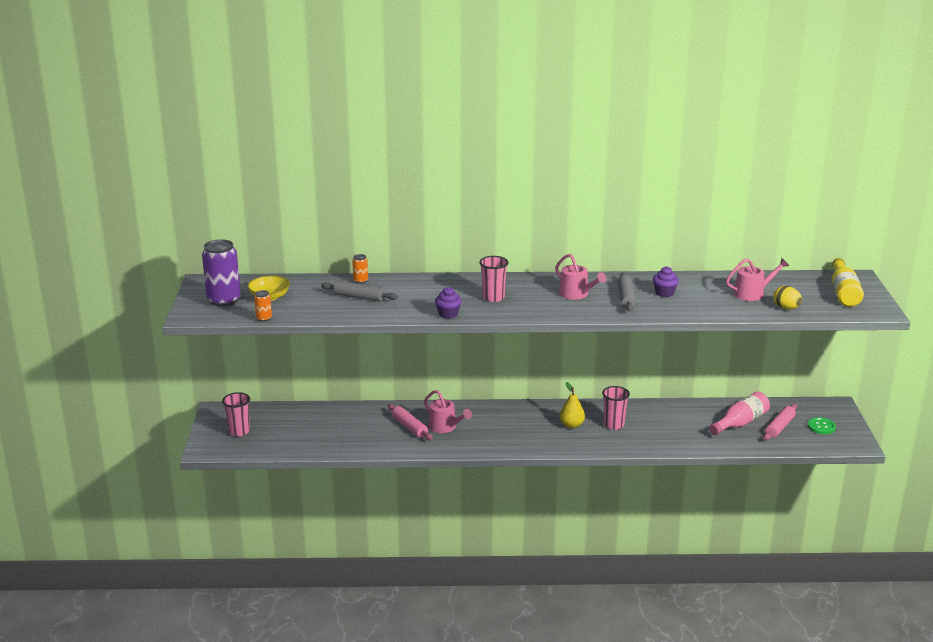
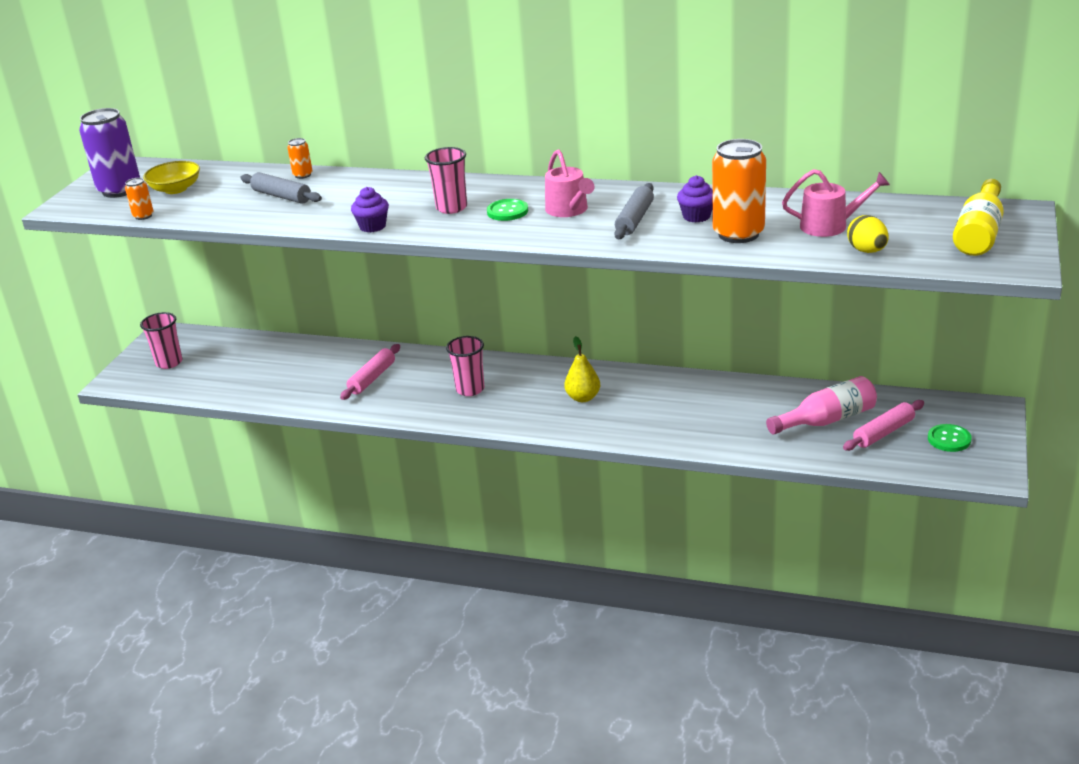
camera: 20 degrees right, 5 degrees up
pink rolling pin [388,404,433,440] -> pink rolling pin turned 45 degrees clockwise [340,344,400,400]
pink watering can [424,390,472,433] -> none
pink cup [602,386,630,430] -> pink cup moved to [446,336,484,396]
none -> green button [487,199,528,221]
none -> orange can [712,139,766,243]

